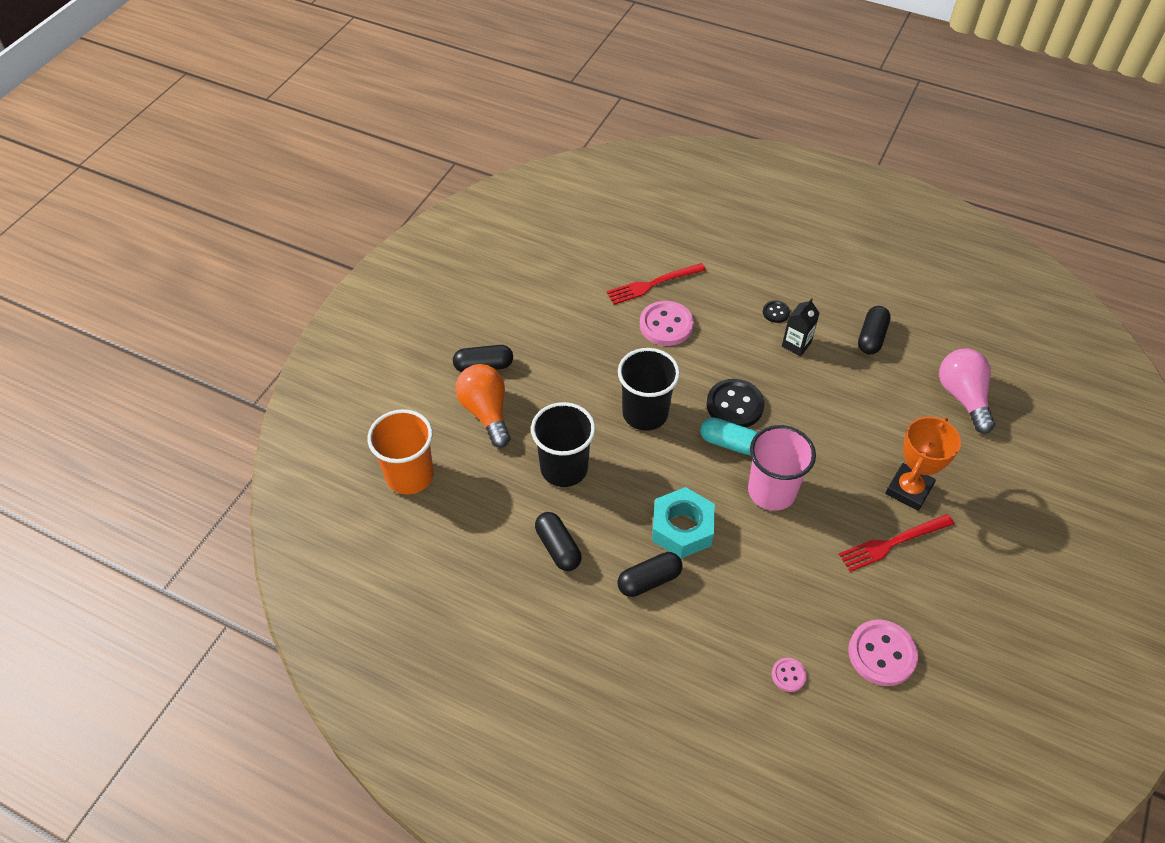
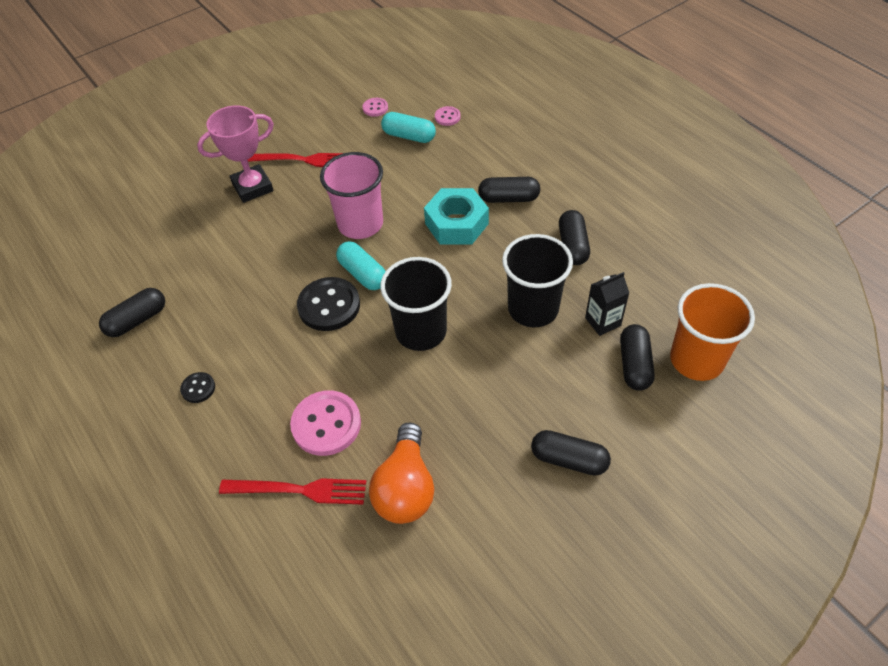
camera: 150 degrees left, 0 degrees up
orange light bulb [456,364,511,448] -> orange light bulb moved to [369,423,434,524]
black carton [782,298,820,356] -> black carton moved to [585,272,629,336]
pink button [848,620,918,686] -> pink button [363,98,388,117], size x0.51
orange trophy [885,417,961,511] -> pink trophy [197,105,274,203]
pink light bulb [939,348,995,433] -> none
none -> turquoise capsule [381,112,436,143]
none -> black capsule [620,324,655,391]

